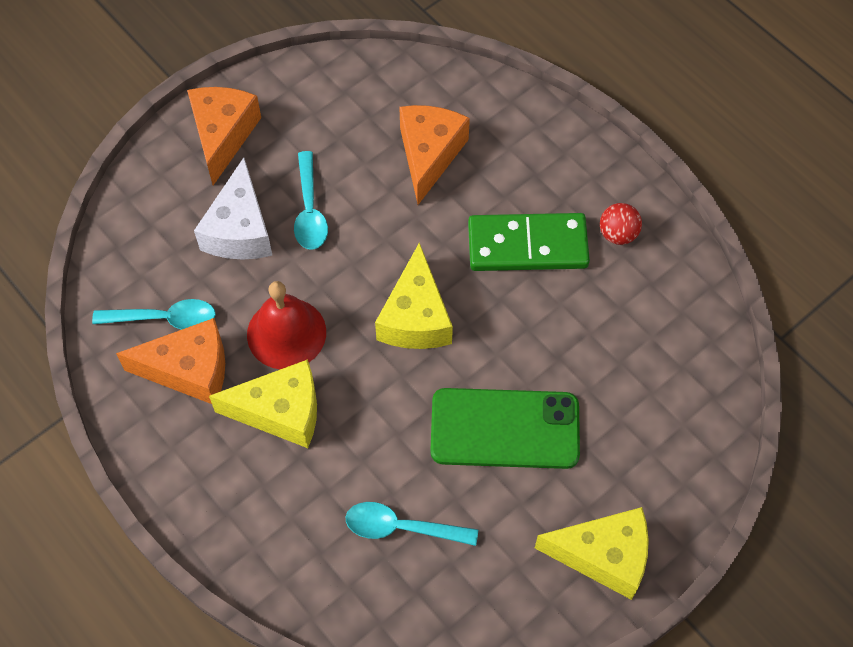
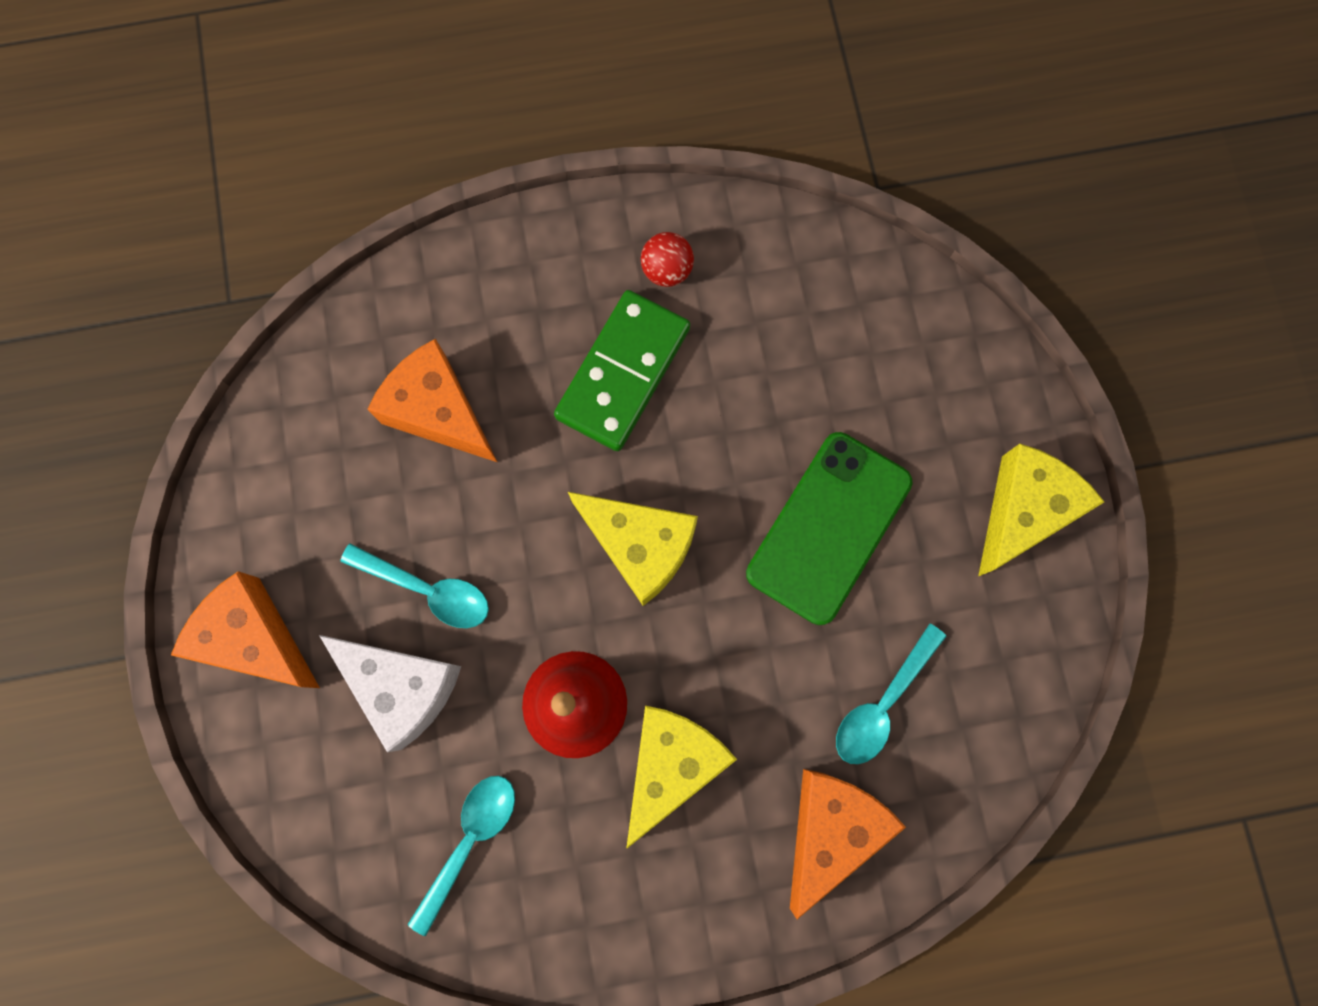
camera: 60 degrees left, 15 degrees up
orange cheese [116,318,225,404] -> orange cheese moved to [790,769,906,919]

